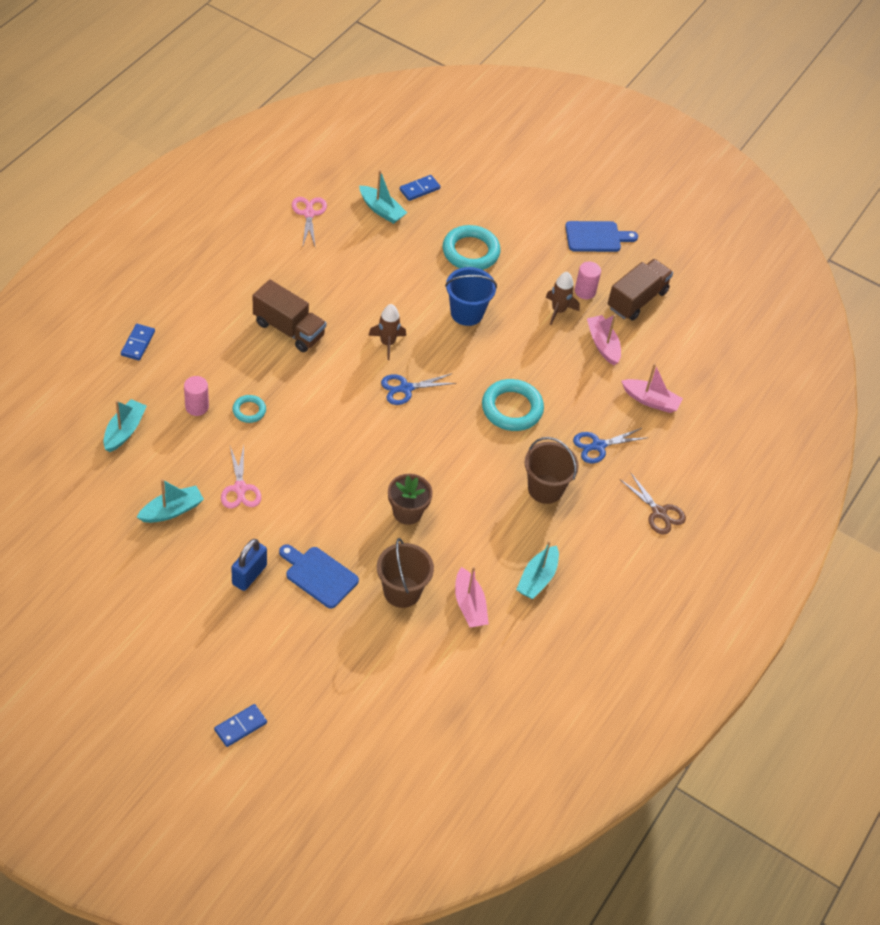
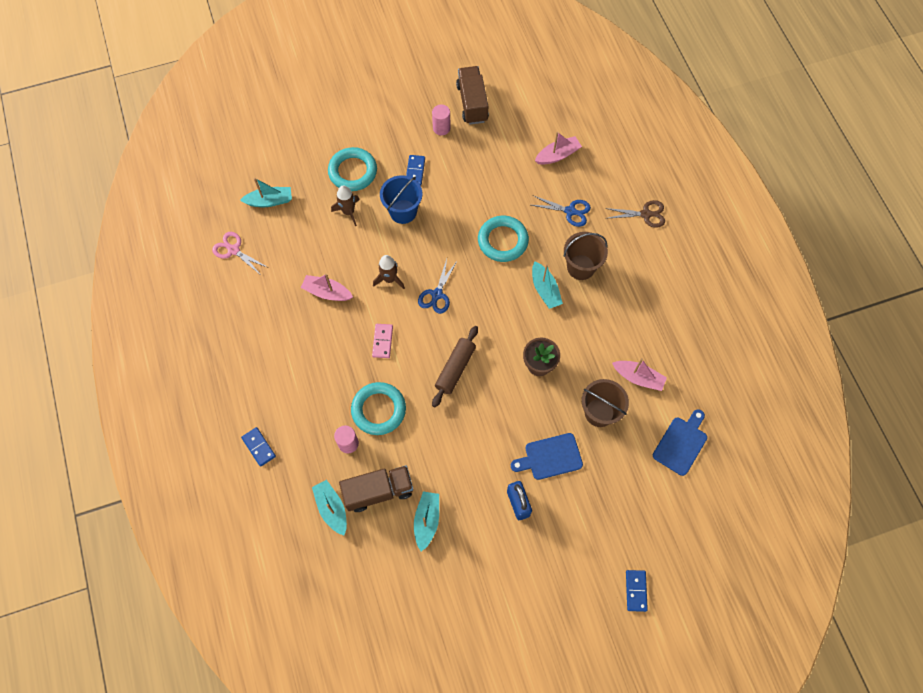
camera: 45 degrees left, 15 degrees up
pink scissors [221,446,261,509] -> none
turquoise ring [232,395,266,423] -> turquoise ring [351,382,406,435], size x1.90
brown truck [253,280,326,352] -> brown truck moved to [339,465,413,512]
blue domino [400,175,441,201] -> blue domino moved to [406,155,425,185]
turquoise boat [516,541,559,599] -> turquoise boat moved to [532,261,563,309]
brown rocket [546,272,580,325] -> brown rocket moved to [331,186,360,226]
blue cutting board [565,221,638,252] -> blue cutting board moved to [653,409,707,476]
blue scissors [573,428,646,463] -> blue scissors turned 90 degrees counterclockwise [531,196,591,227]
pink boat [587,314,621,365] -> pink boat moved to [301,274,353,301]
none -> pink domino [372,324,393,358]
none -> brown rolling pin [432,326,478,407]

